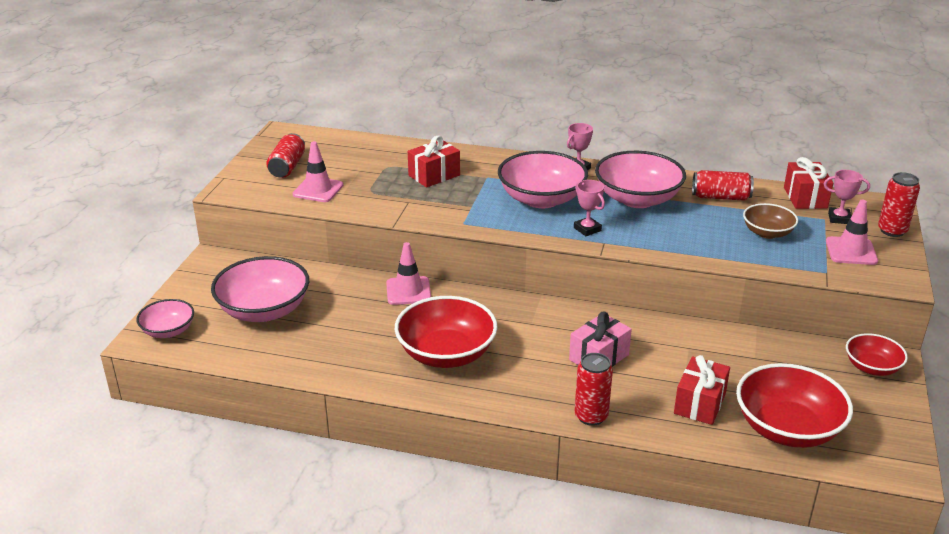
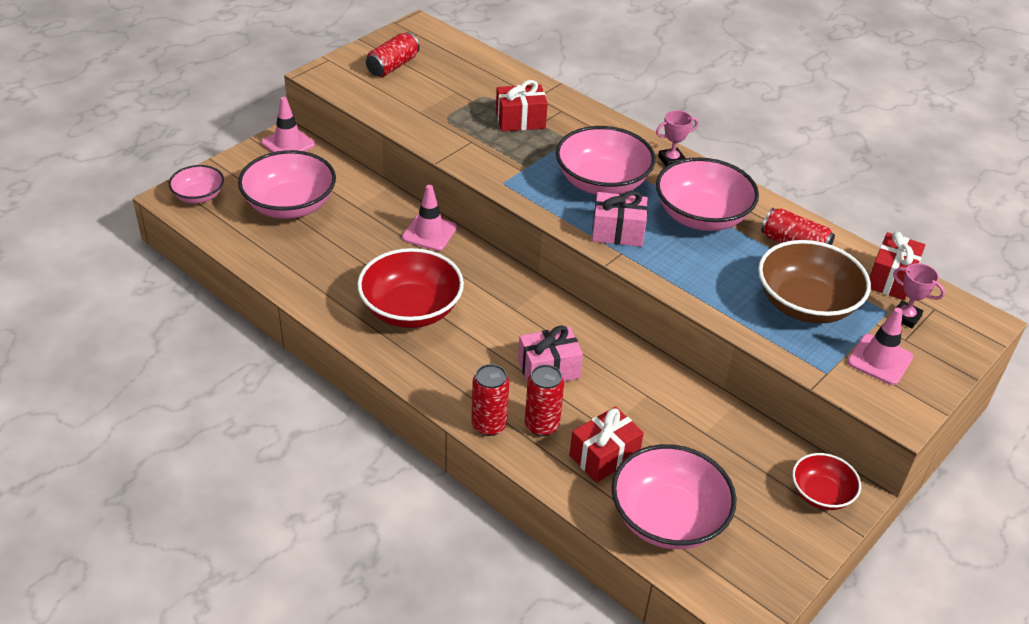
camera: 25 degrees right, 10 degrees up
pink traffic cone [293,141,343,202] -> pink traffic cone moved to [261,97,315,152]
pink trophy [574,180,605,236] -> pink gift [592,191,648,247]
red bowl [736,363,853,448] -> pink bowl [611,444,736,549]
brown bowl [743,203,798,239] -> brown bowl [758,240,871,324], size x1.76
red can [878,172,920,237] -> red can moved to [525,364,564,436]

